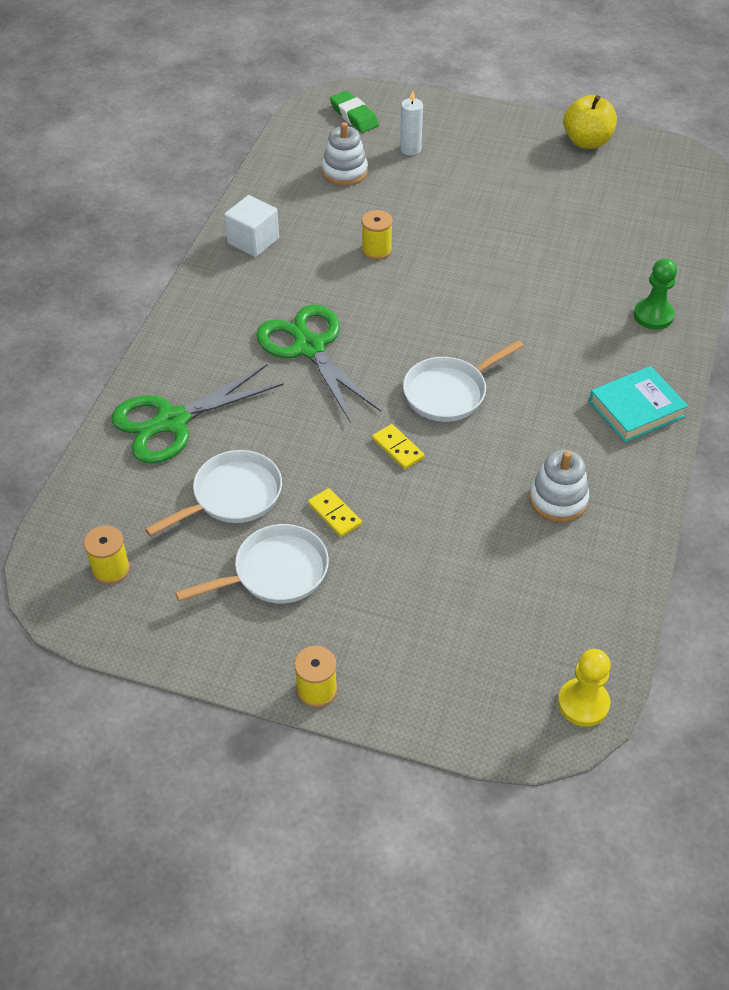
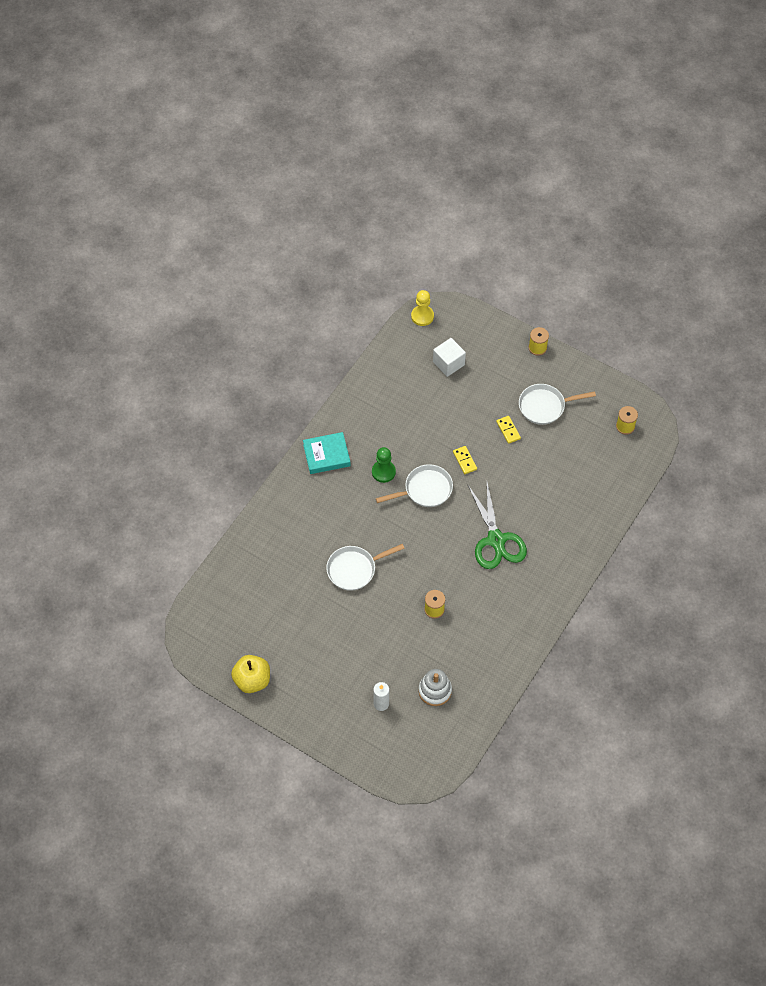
camera: 165 degrees left, 10 degrees up
green scissors [112,364,284,464] -> none
white pan [145,450,282,536] -> white pan moved to [326,544,405,591]
white cube [224,195,279,257] -> white cube moved to [433,338,466,377]
green eraser [330,91,379,133] -> none
white stacking toy [529,450,589,522] -> none
green pawn [634,258,677,330] -> green pawn moved to [372,447,396,483]

